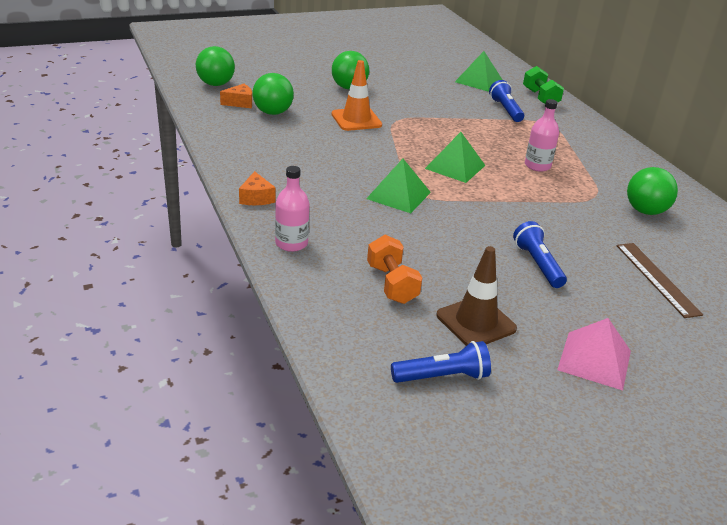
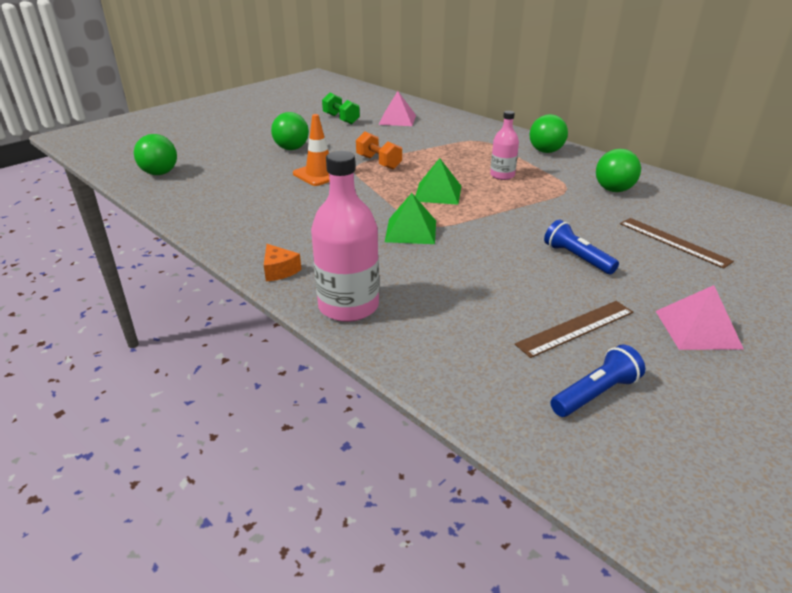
camera: 20 degrees left, 0 degrees up
orange cheese [220,84,252,108] -> none
green ball [252,73,294,115] -> green ball moved to [529,114,568,153]
pink bottle [275,166,310,252] -> pink bottle [311,151,379,322], size x1.72
orange dumbbell [367,235,422,304] -> orange dumbbell moved to [356,131,402,169]
brown traffic cone [436,246,517,346] -> brown ruler [515,301,633,358]
green pyramid [455,51,502,92] -> pink pyramid [379,91,416,126]
blue flashlight [489,80,524,122] -> none
green dumbbell [523,66,564,104] -> green dumbbell moved to [322,93,360,124]

